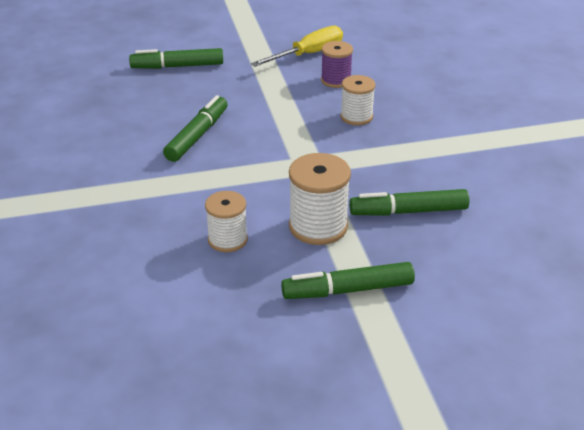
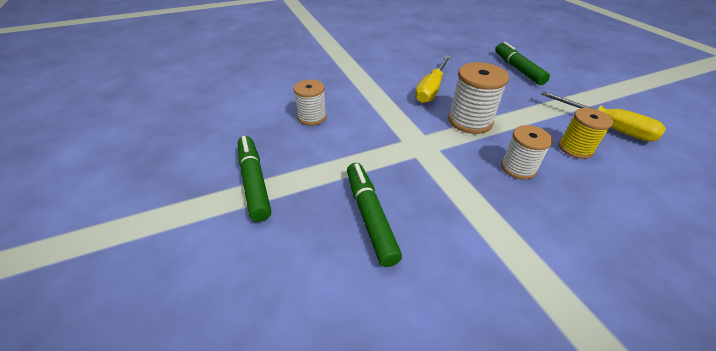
camera: 80 degrees right, 5 degrees up
green marker [163,95,227,162] -> yellow screwdriver [415,56,451,103]
white spool [289,153,351,245] -> white spool moved to [448,62,509,134]
purple spool [321,41,353,88] -> yellow spool [559,108,613,159]

